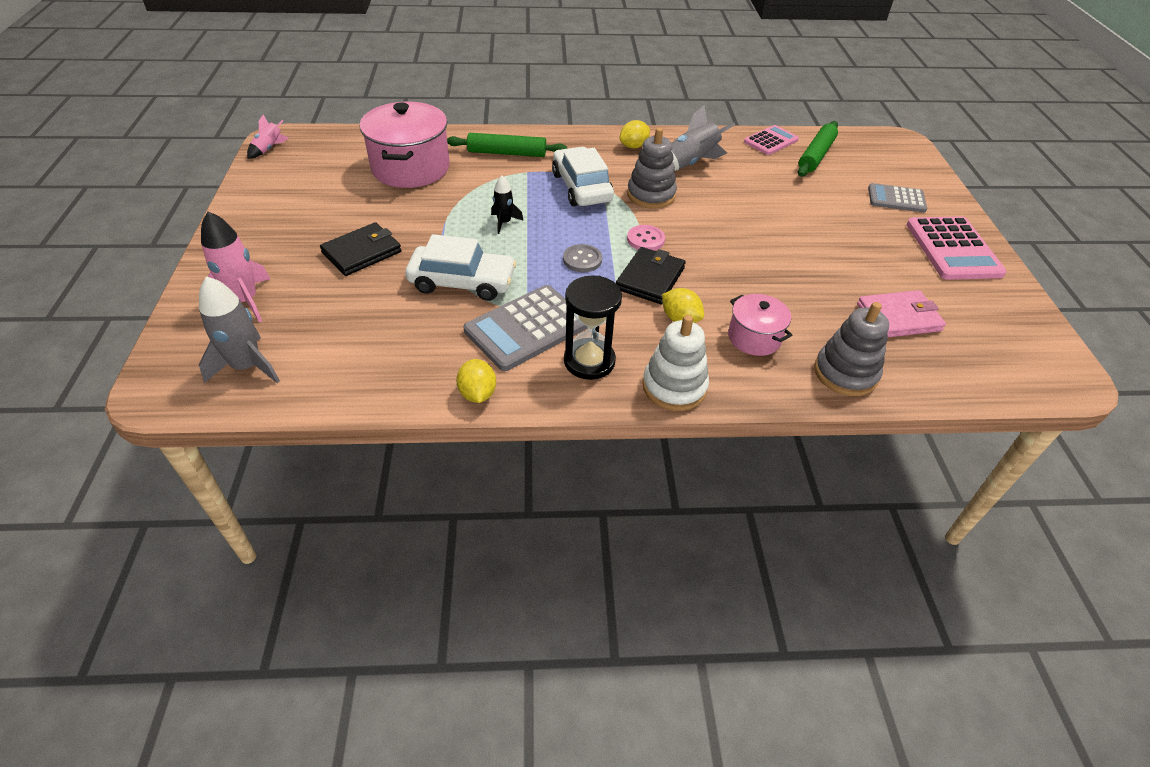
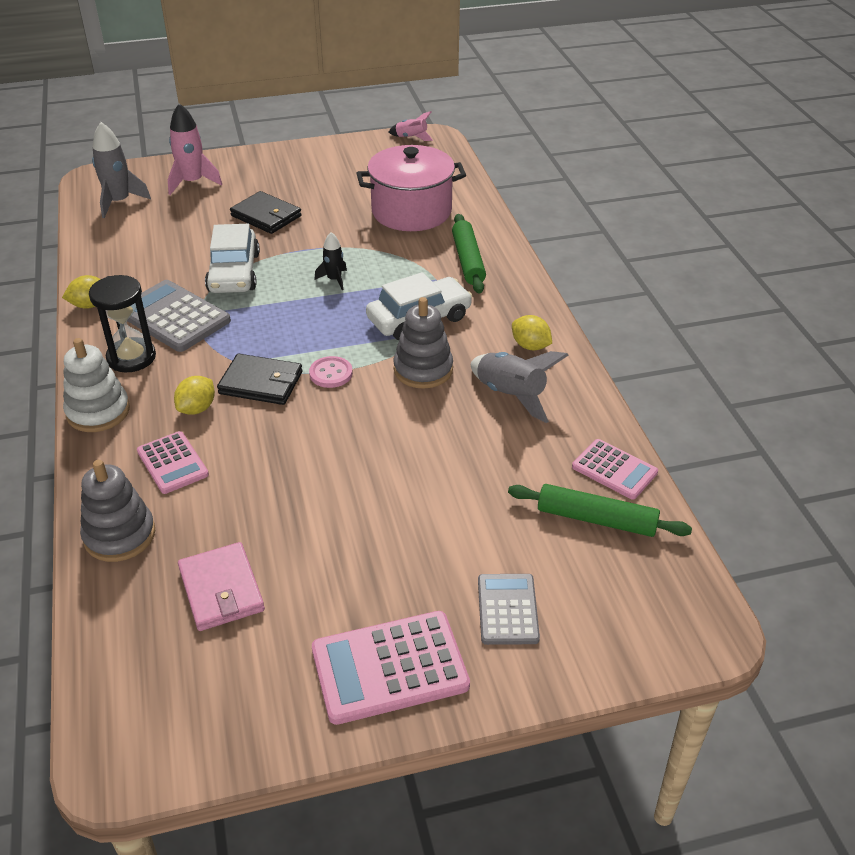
camera: 80 degrees right, 5 degrees down
grey button [563,244,602,272] -> none
pink pot [728,294,792,356] -> pink calculator [137,431,209,494]

